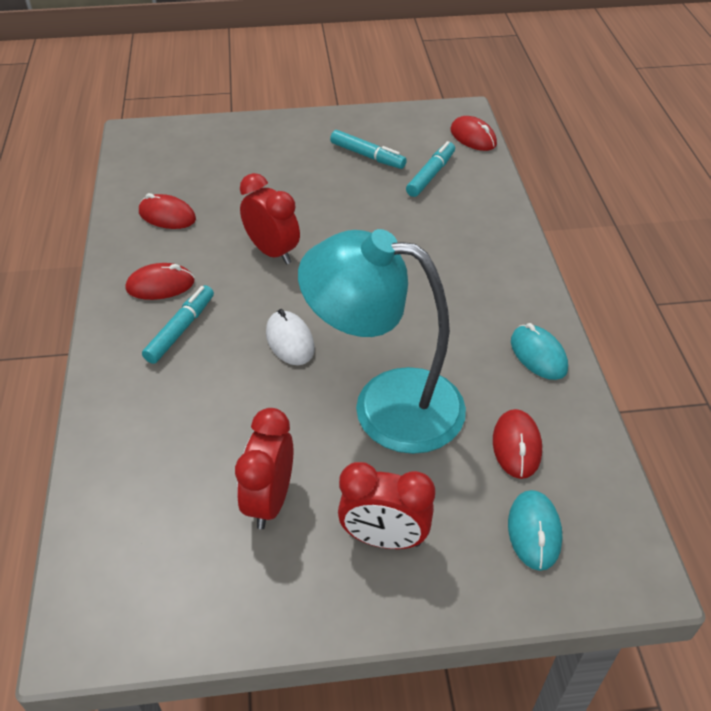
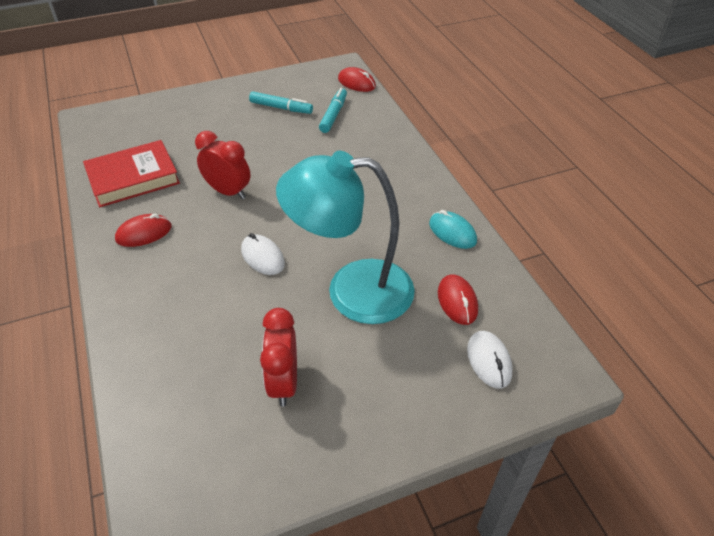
camera: 15 degrees left, 0 degrees up
red mouse [139,193,196,229] -> red book [83,140,180,207]
turquoise marker [142,285,214,364] -> none
red clock [338,462,435,549] -> none
turquoise mouse [508,490,562,571] -> white mouse [467,331,513,389]

